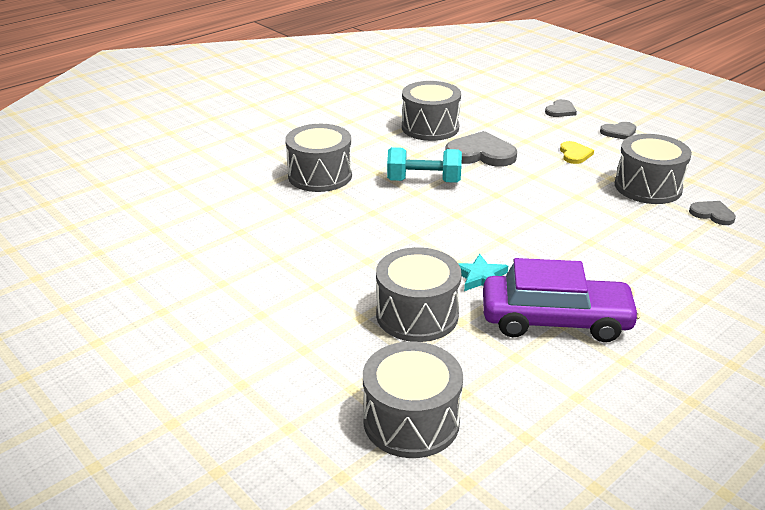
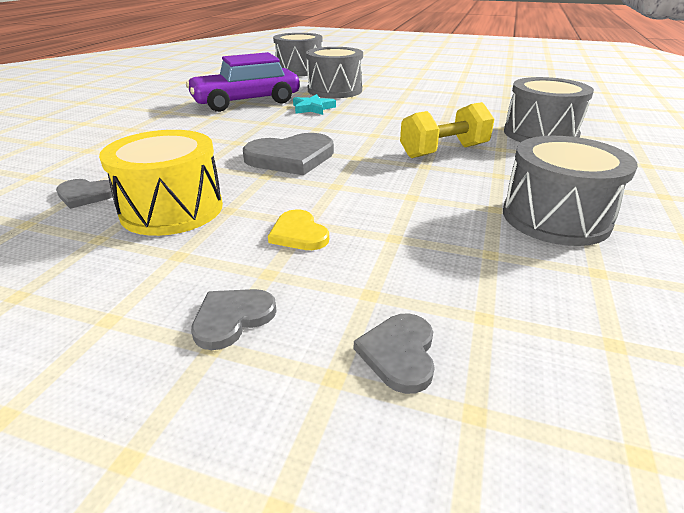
camera: 150 degrees right, 0 degrees up
turquoise dumbbell [387,147,462,183] -> yellow dumbbell [400,102,494,158]
grey heart [445,131,517,167] -> grey heart moved to [243,133,334,175]
grey drum [615,134,692,204] -> yellow drum [99,130,223,236]

